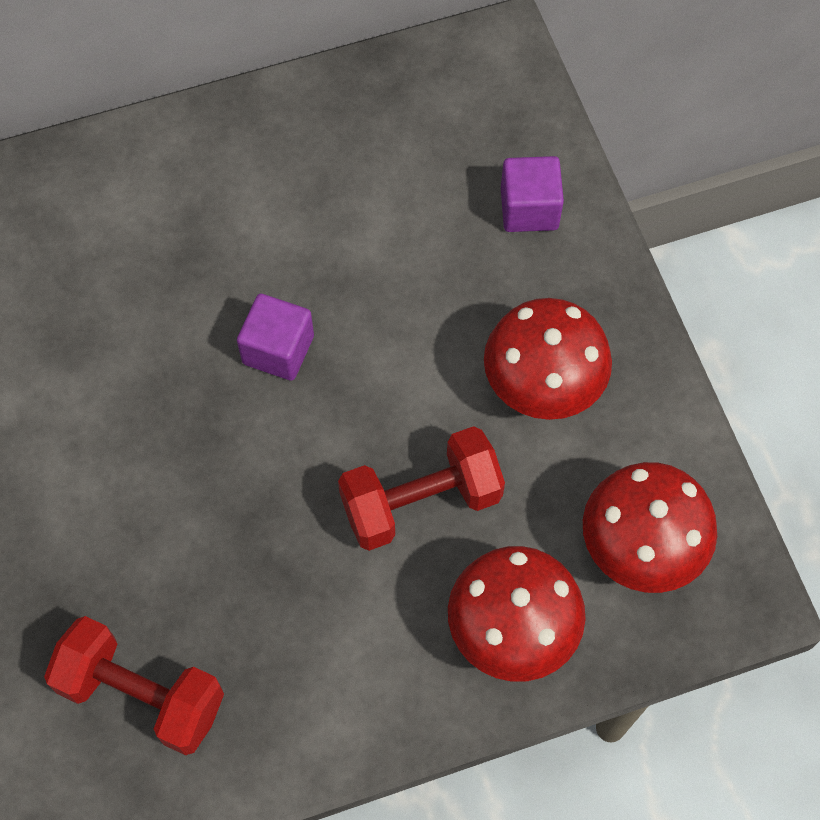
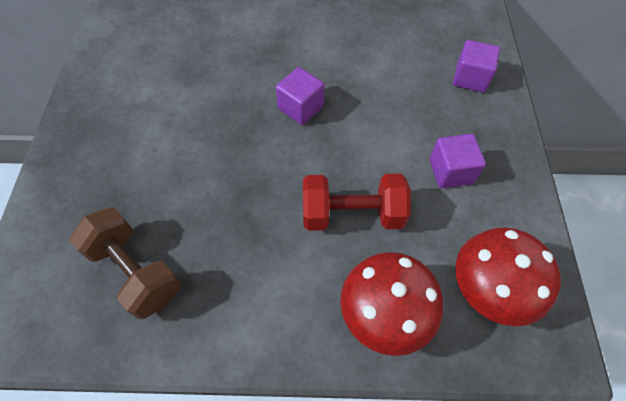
camera: 20 degrees right, 5 degrees down
red dumbbell [44,616,224,755] -> brown dumbbell [69,207,181,319]
red mushroom [484,298,612,420] -> purple cube [430,134,486,188]

